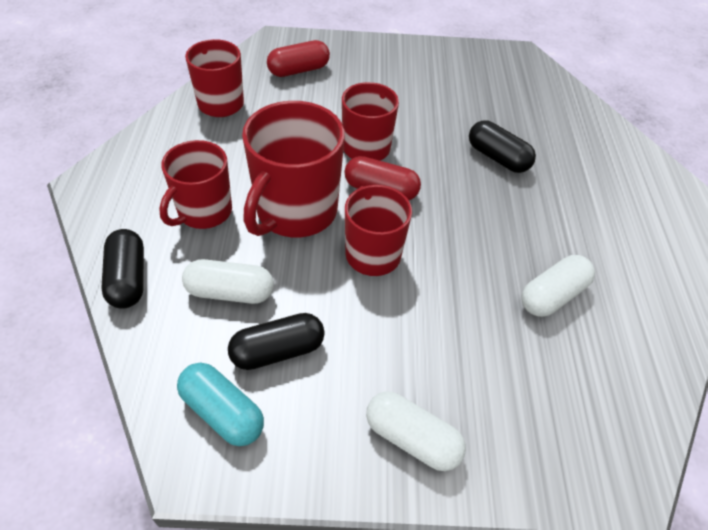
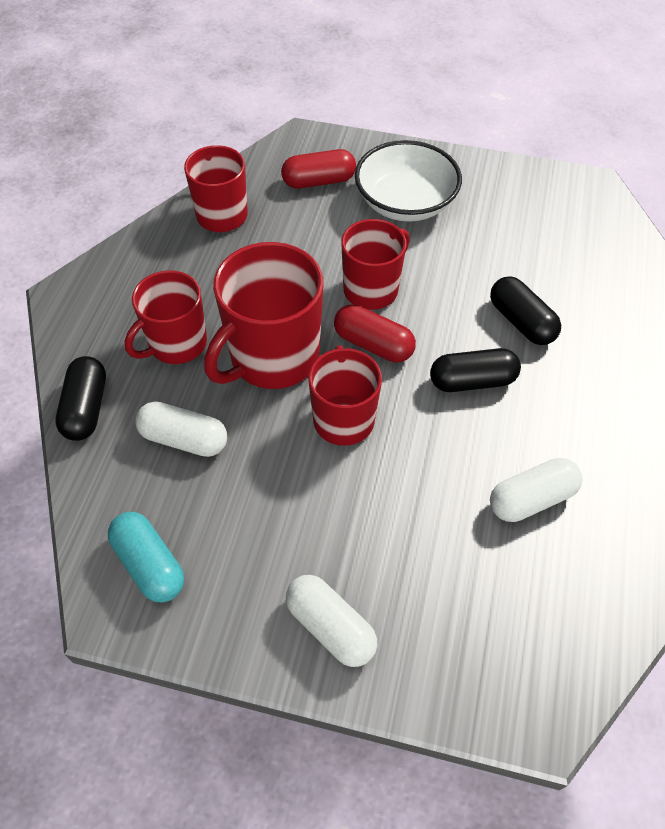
camera: 15 degrees right, 5 degrees up
black capsule [228,313,325,370] -> black capsule moved to [430,348,521,392]
none -> white bowl [355,140,462,222]

